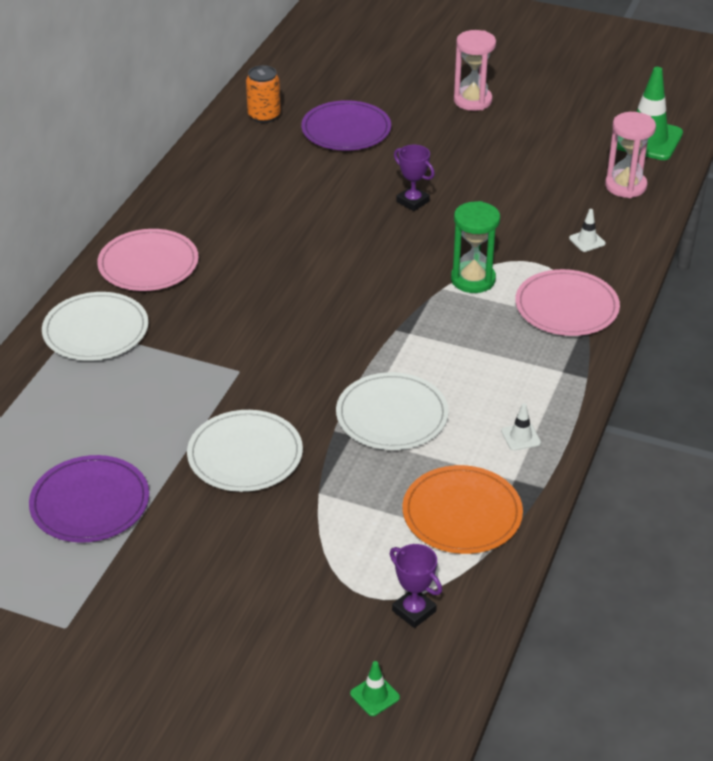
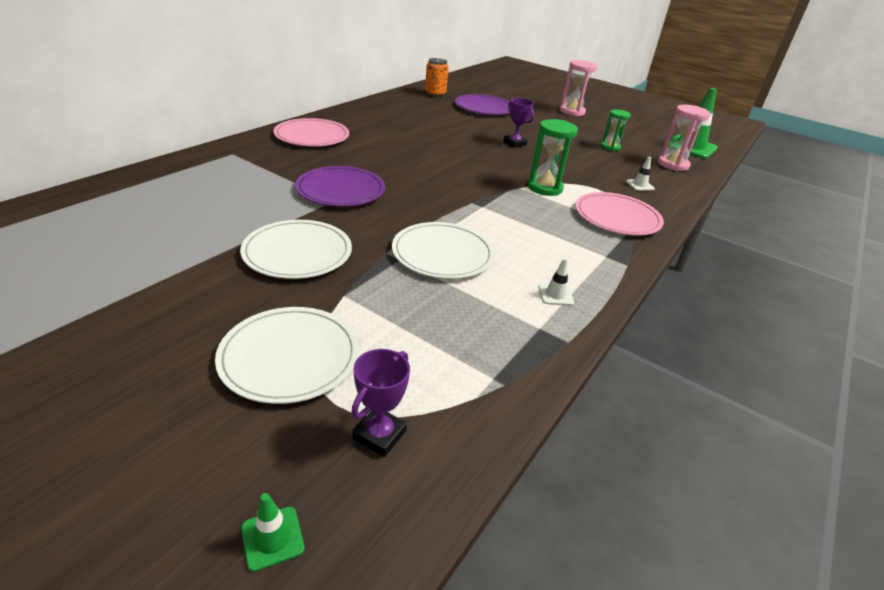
camera: 10 degrees right, 5 degrees down
purple plate [29,455,149,543] -> purple plate moved to [295,166,385,207]
white plate [42,292,149,361] -> white plate moved to [215,307,359,404]
purple trophy [390,544,442,628] -> purple trophy turned 60 degrees clockwise [351,349,410,457]
orange plate [403,465,523,554] -> none
none -> green hourglass [601,109,631,151]

